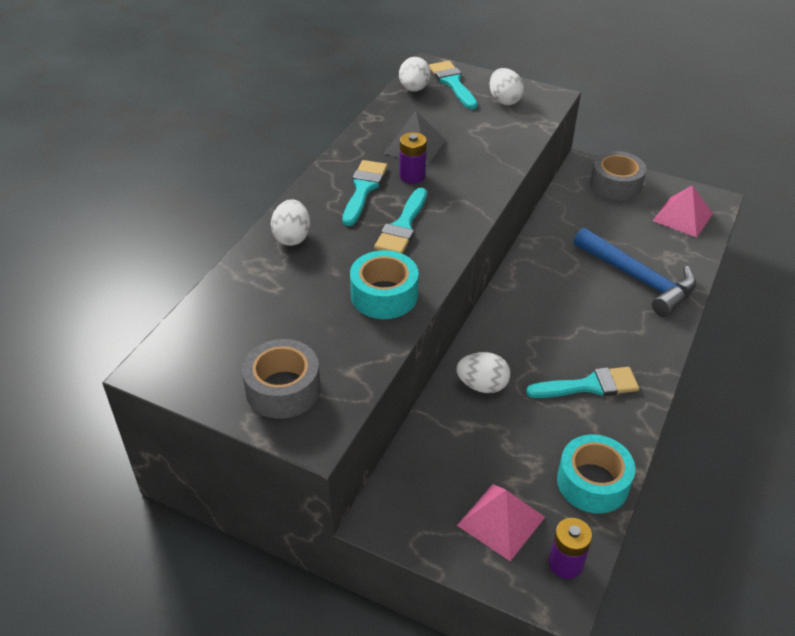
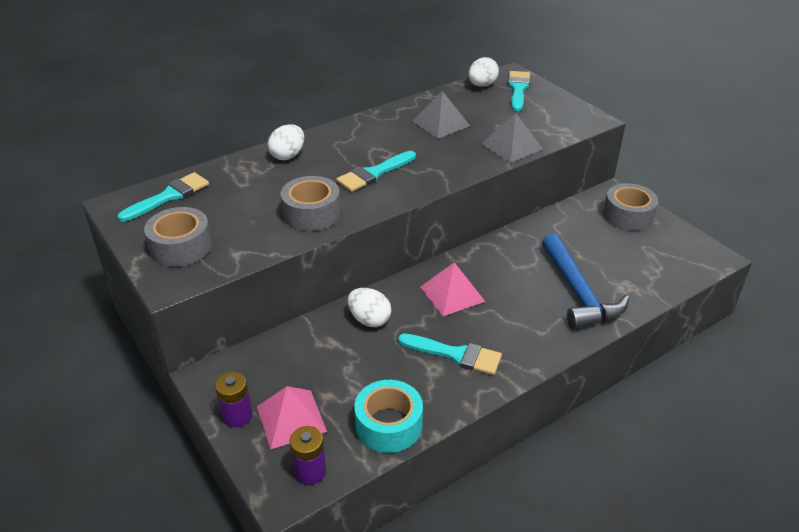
camera: 30 degrees right, 5 degrees down
turquoise brush [342,160,387,226] -> turquoise brush moved to [117,172,209,222]
turquoise tape [350,250,419,319] -> grey tape [281,176,341,231]
purple battery [399,132,427,184] -> purple battery moved to [215,372,253,428]
white egg [489,68,524,105] -> none
pink pyramid [653,185,713,238] -> pink pyramid moved to [420,262,486,316]
none -> grey pyramid [482,113,543,163]

